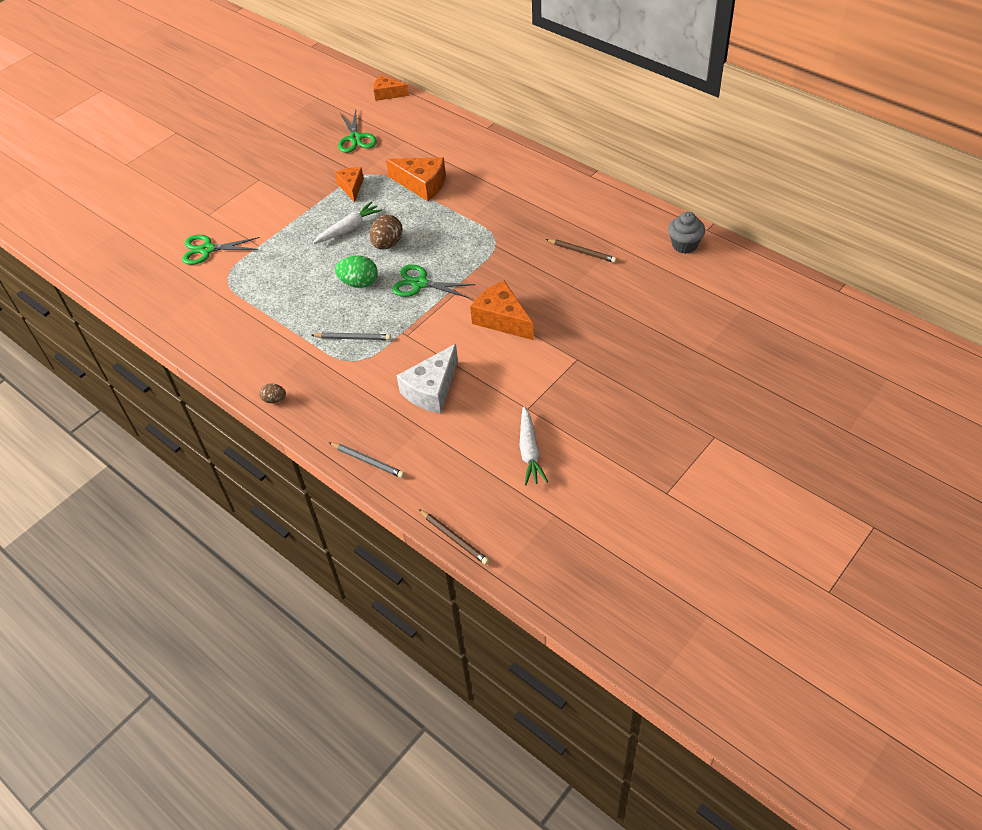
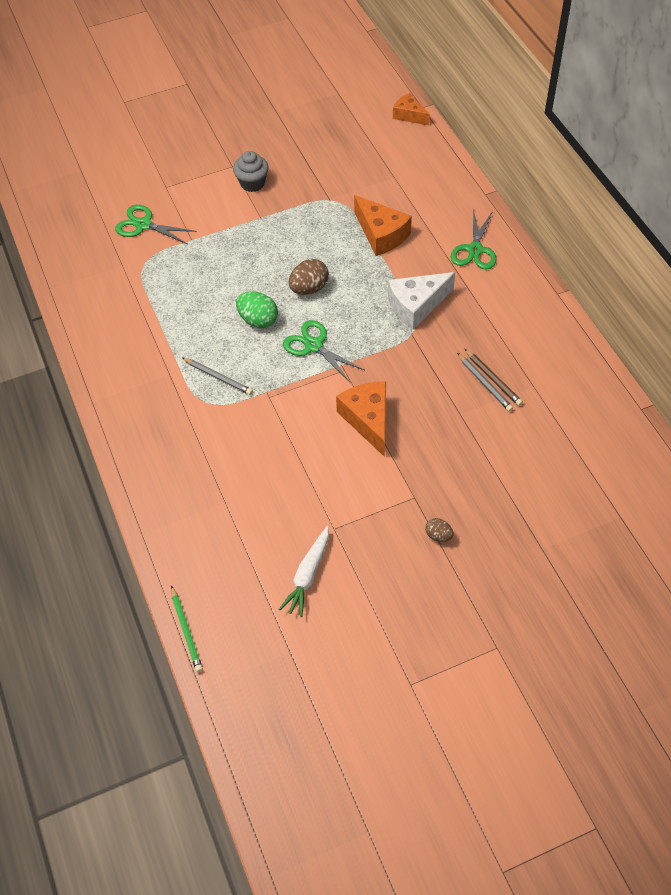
camera: 25 degrees right, 5 degrees up
brown egg [259,383,286,403] -> brown egg moved to [425,518,453,542]
white carrot [313,202,382,244] -> none
grey pencil [329,442,405,478] -> grey pencil moved to [457,353,513,412]
orange cheese [335,167,364,202] -> none
green scissors [338,110,377,153] -> green scissors moved to [451,209,497,269]
white cheese [396,344,458,413] -> white cheese moved to [388,272,455,329]
brown pencil [418,509,489,565] -> green pencil [171,585,203,672]
grey cupcake [668,212,705,254] -> grey cupcake moved to [233,151,269,192]

